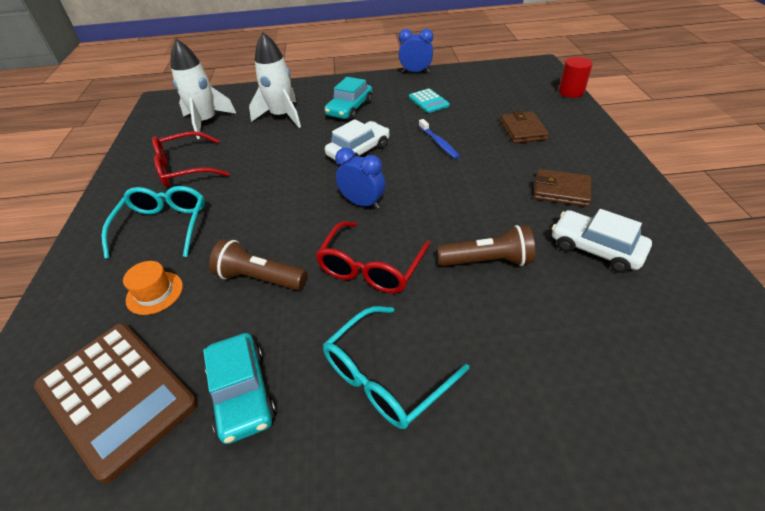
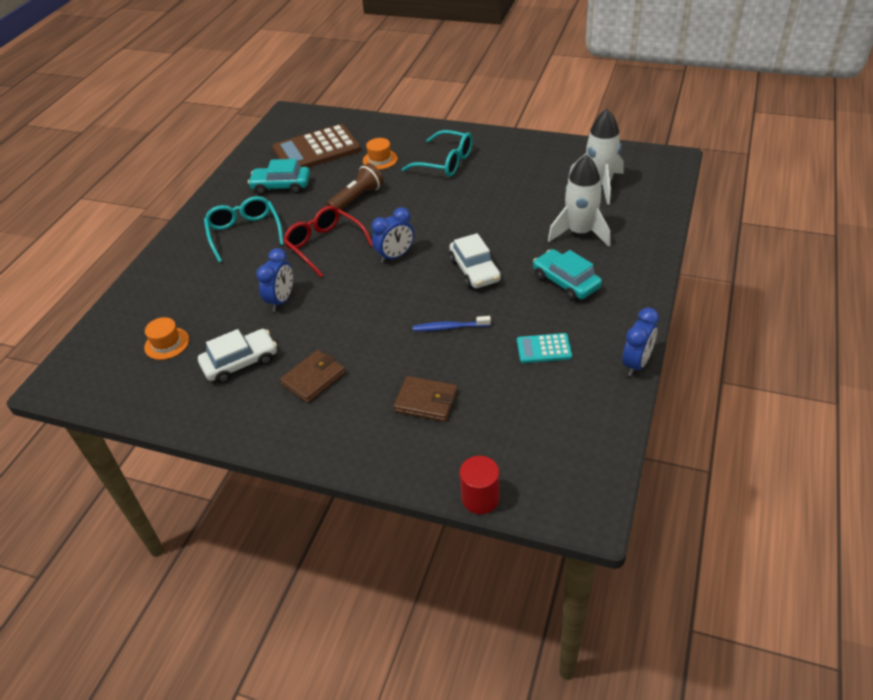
camera: 115 degrees right, 0 degrees up
red glasses [152,131,230,187] -> none
brown flashlight [437,225,535,266] -> blue clock [256,248,293,311]
none -> orange hat [144,317,189,360]

